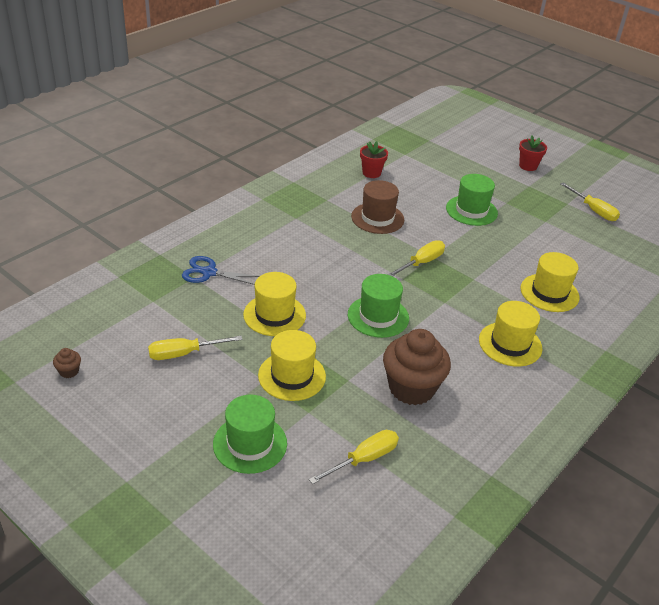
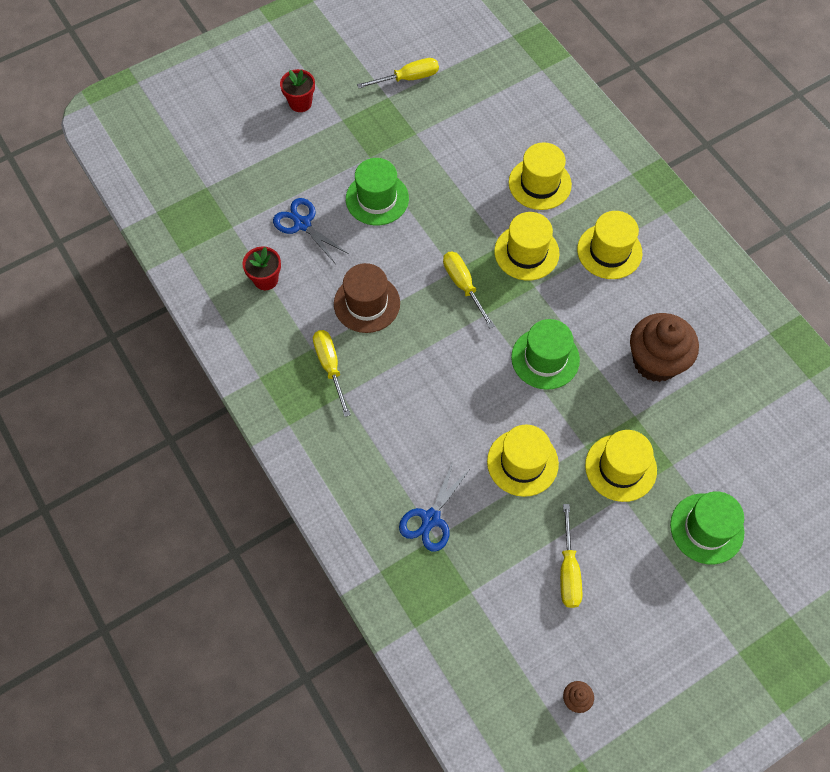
camera: 70 degrees left, 25 degrees up
yellow screwdriver [309,430,399,484] -> yellow screwdriver moved to [313,330,351,417]
none -> blue scissors [273,198,349,263]
none -> yellow hat [494,212,560,280]

